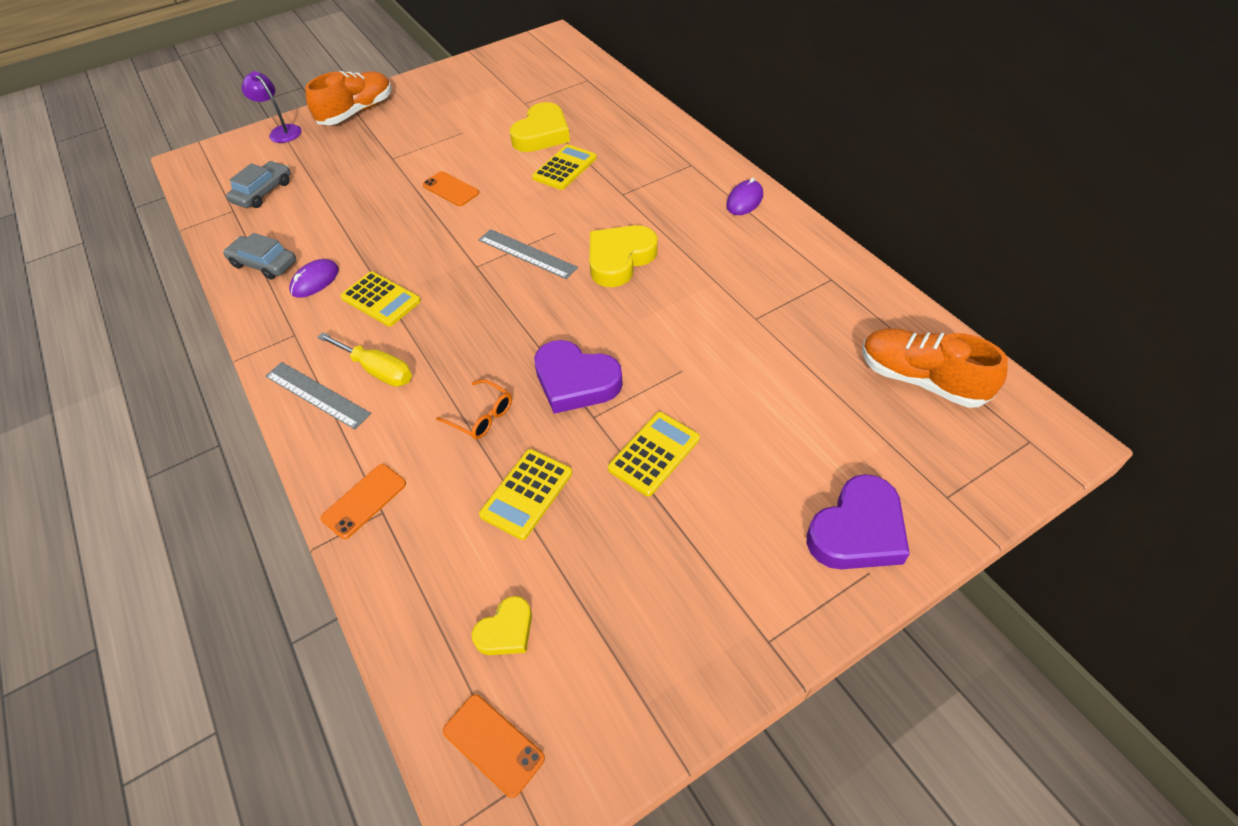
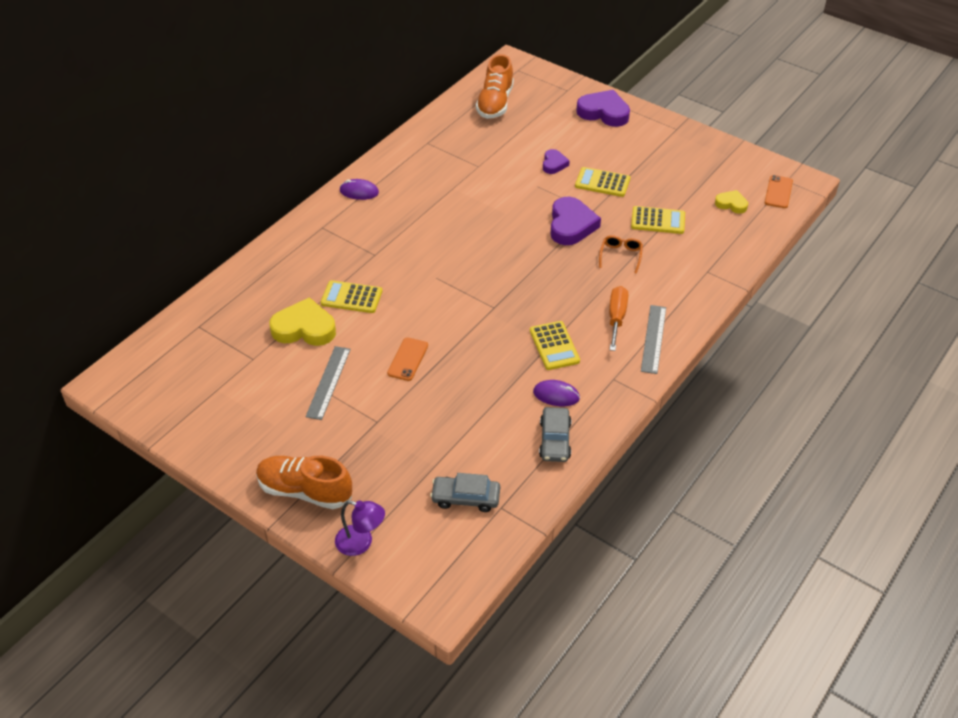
camera: 115 degrees left, 5 degrees down
purple lamp [241,71,302,143] -> purple lamp turned 90 degrees counterclockwise [335,500,385,556]
yellow screwdriver [317,332,412,387] -> orange screwdriver [609,286,628,351]
orange phone [321,464,406,539] -> none
yellow calculator [340,271,421,326] -> yellow calculator turned 150 degrees clockwise [530,321,580,370]
grey ruler [479,229,578,279] -> grey ruler moved to [305,346,351,420]
yellow heart [589,225,658,287] -> none
none -> purple heart [543,149,570,174]

